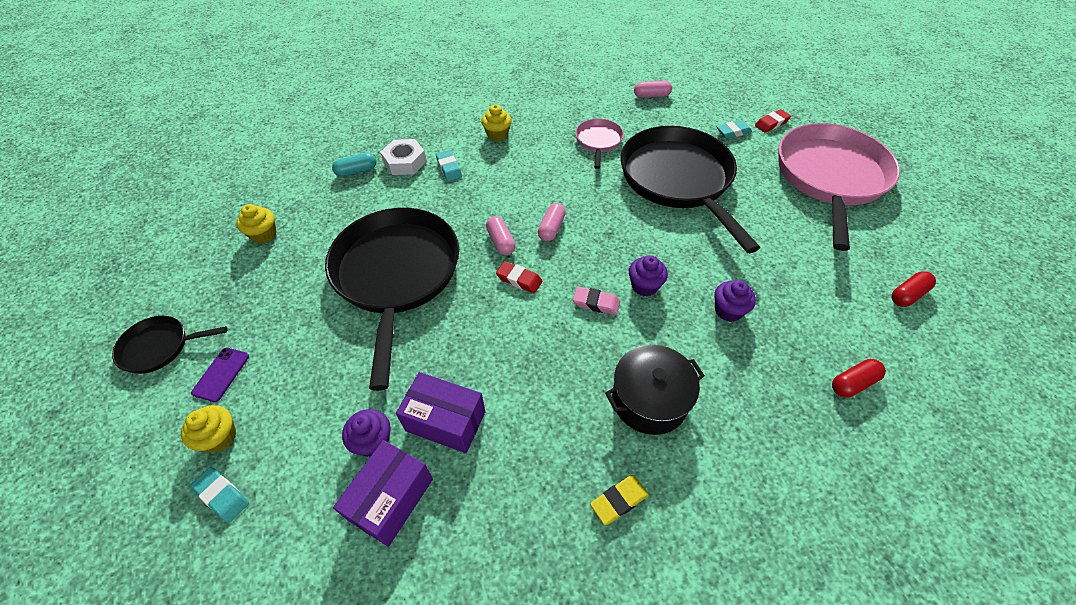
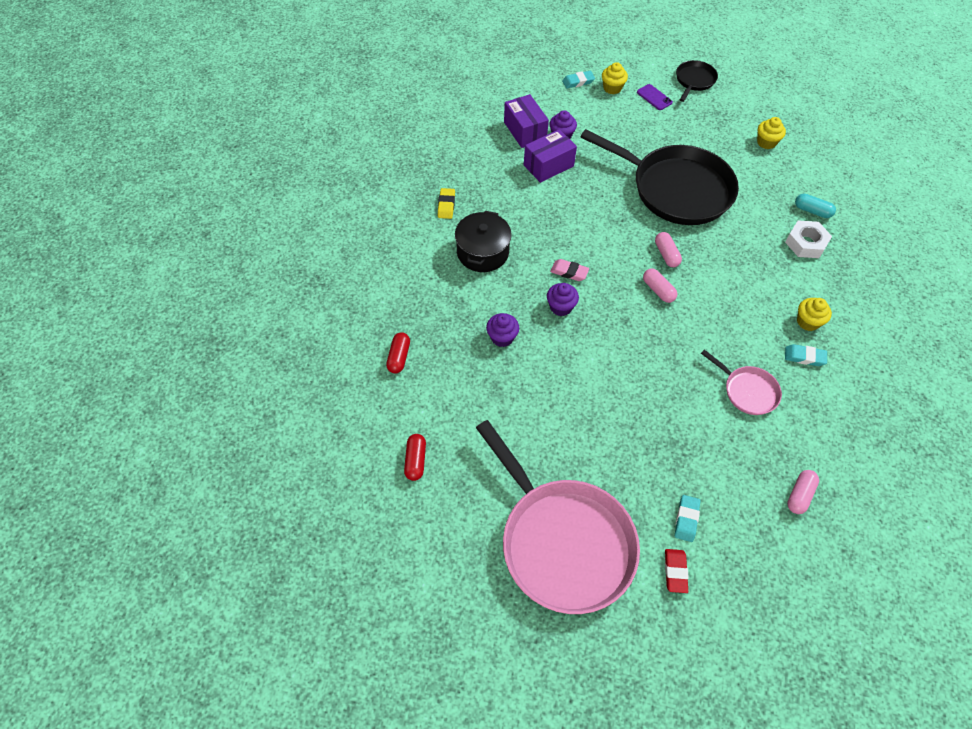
camera: 125 degrees right, 5 degrees up
turquoise capsule [332,152,376,177] -> turquoise capsule turned 75 degrees counterclockwise [795,194,836,218]
turquoise eraser [436,150,462,181] -> turquoise eraser moved to [785,344,827,366]
pink capsule [486,216,515,255] -> pink capsule turned 60 degrees clockwise [655,232,682,267]
red eraser [496,261,543,293] -> none
pink eraser [573,287,620,315] -> pink eraser turned 60 degrees clockwise [550,259,589,281]
black pan [621,126,760,253] -> none

